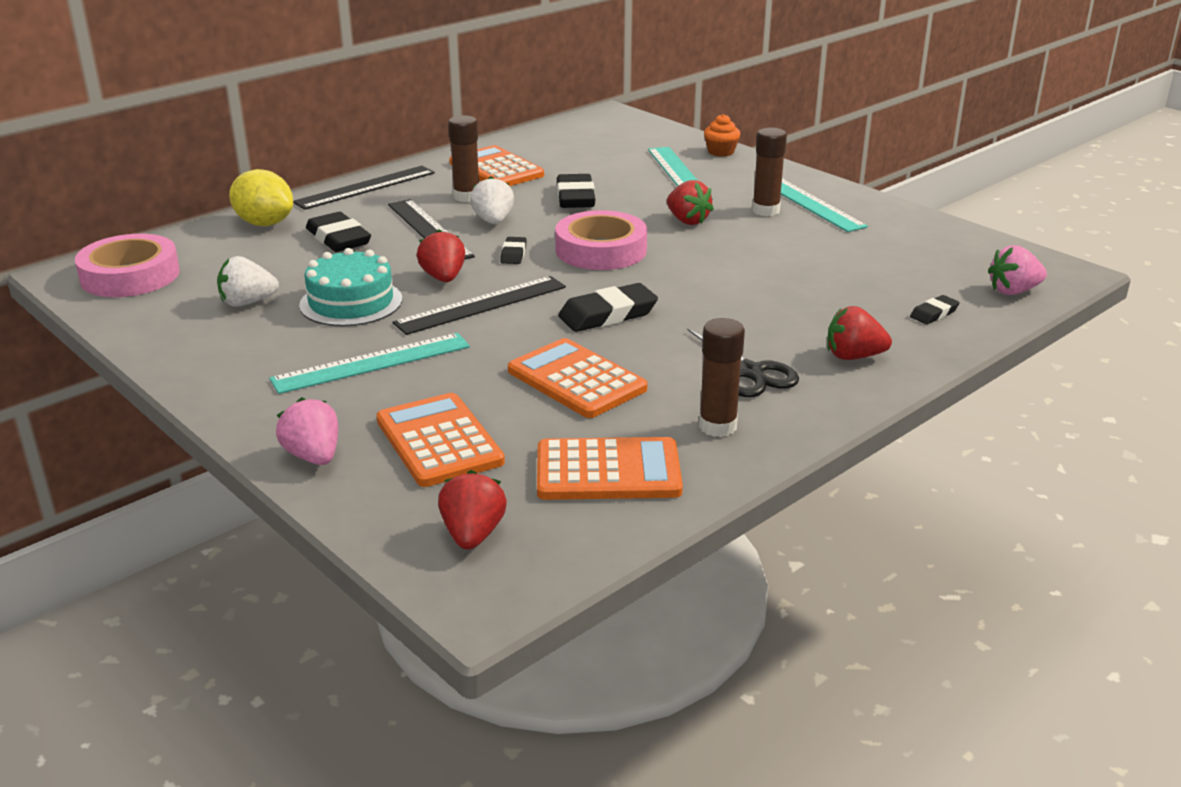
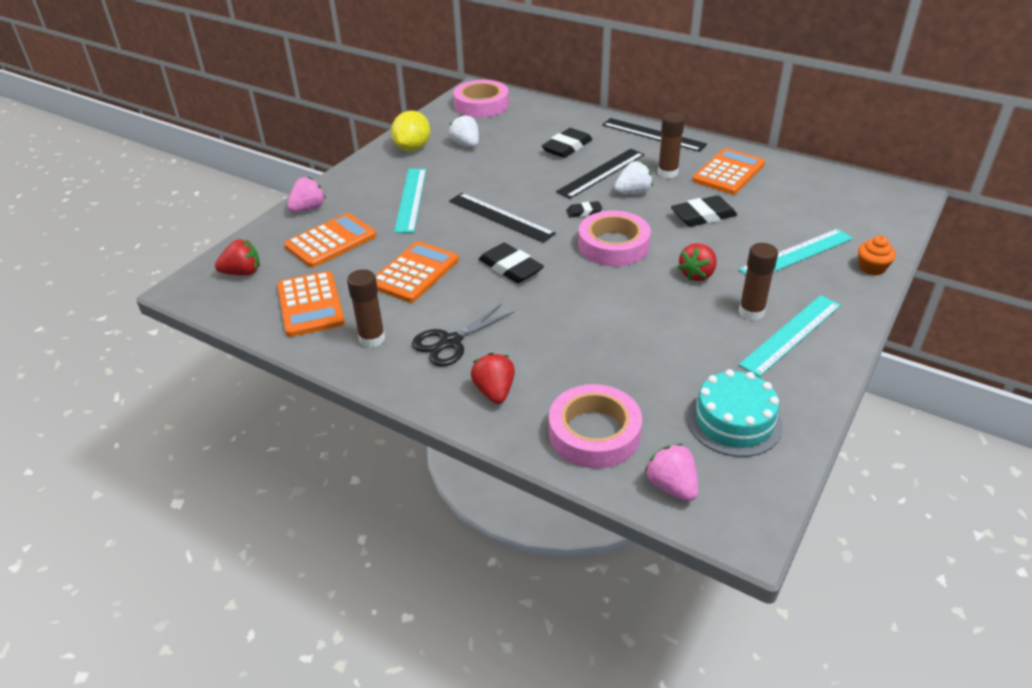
camera: 75 degrees right, 10 degrees up
yellow lemon [229,169,293,226] -> yellow lemon moved to [391,111,430,151]
turquoise ruler [269,333,470,394] -> turquoise ruler turned 45 degrees clockwise [394,169,426,233]
turquoise cake [299,248,402,326] -> turquoise cake moved to [687,369,783,457]
red strawberry [417,229,465,282] -> none
black eraser [910,295,960,324] -> pink tape [549,384,642,469]

